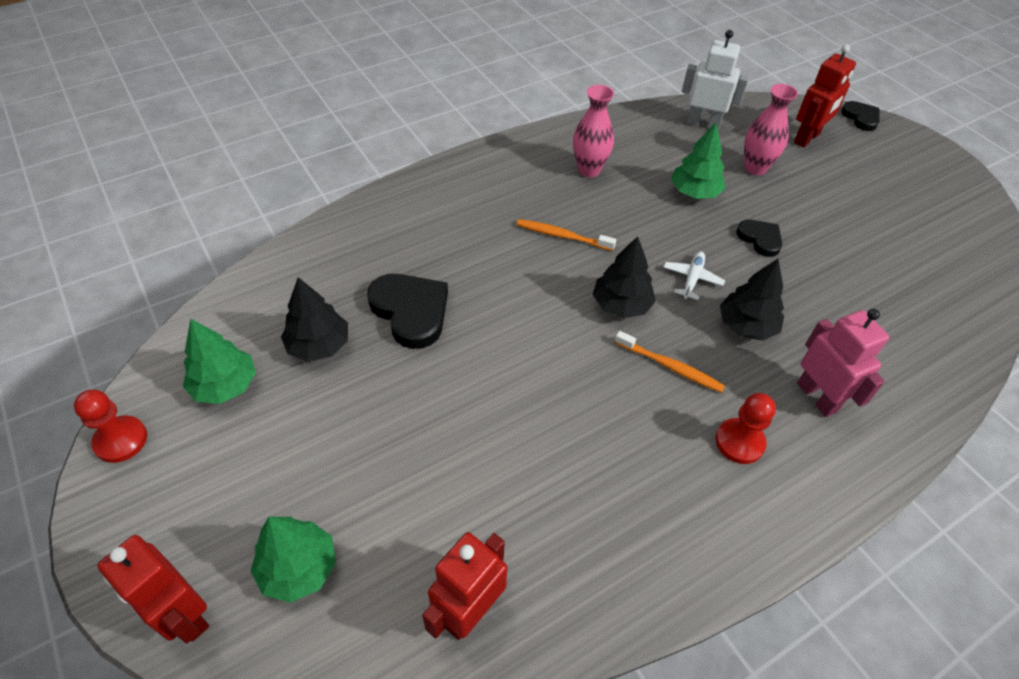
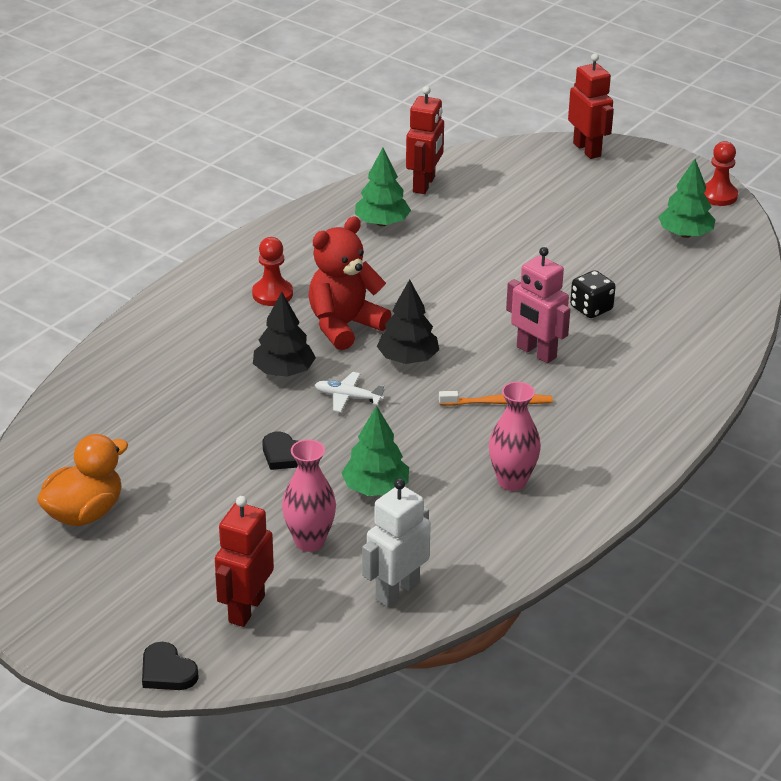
camera: 160 degrees right, 15 degrees down
red robot [97,535,209,643] -> red robot turned 45 degrees clockwise [568,53,614,159]
green tree [250,517,336,603] -> green tree moved to [355,148,411,226]
black tree [281,277,348,362] -> none
black heart [367,274,448,349] -> black dice [570,270,616,318]
orange toothbrush [615,331,725,393] -> red teddy bear [308,217,391,350]
white plane [663,252,725,300] -> white plane turned 105 degrees clockwise [315,372,385,412]
white robot [682,30,749,130] -> white robot turned 135 degrees clockwise [362,478,431,607]
pink robot [797,309,889,417] -> pink robot moved to [506,247,570,363]
none -> orange duck [37,434,128,526]

